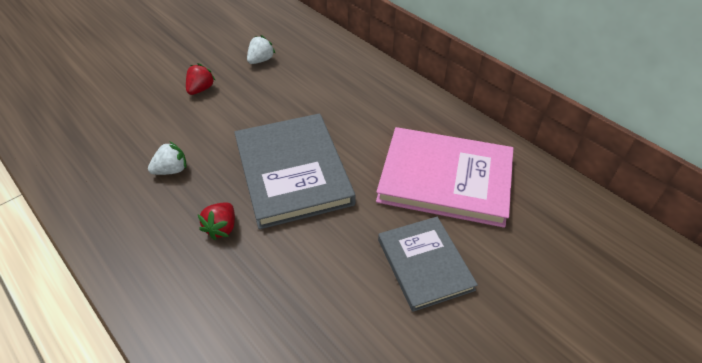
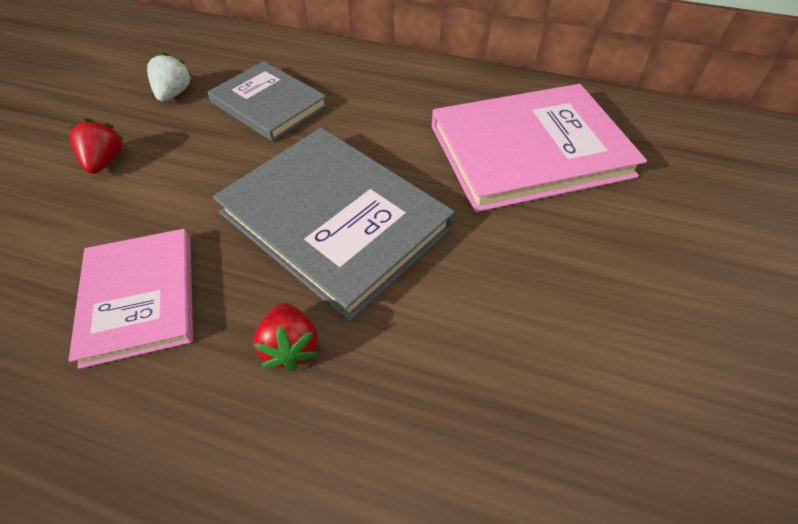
camera: 30 degrees left, 5 degrees up
white strawberry [148,142,186,175] -> pink book [69,229,193,369]
grey book [378,217,478,312] -> grey book moved to [208,61,328,142]

